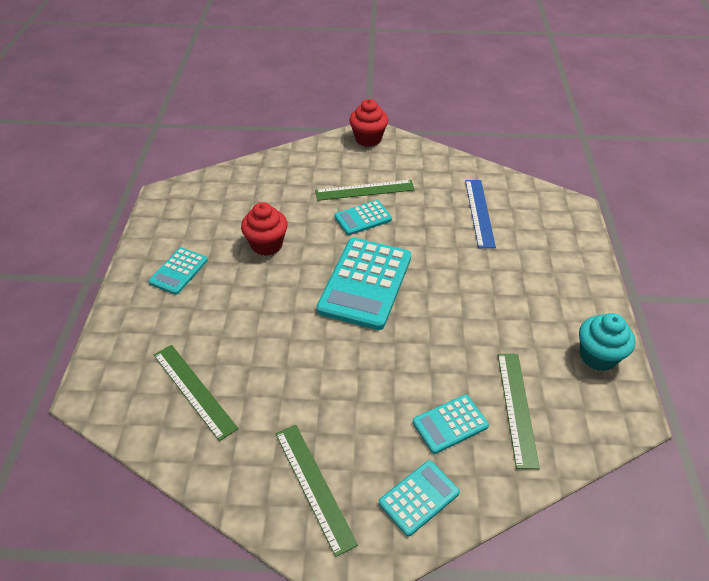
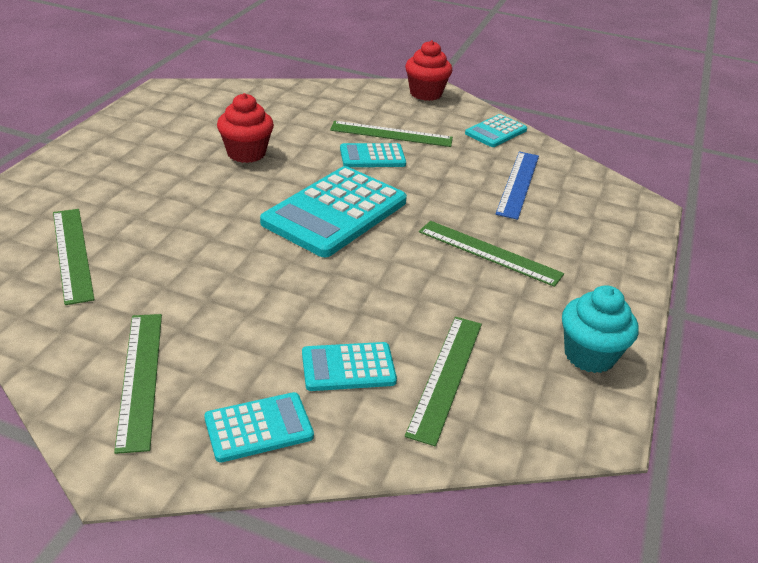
camera: 15 degrees right, 10 degrees down
turquoise calculator [148,247,208,295] -> turquoise calculator moved to [465,114,527,147]
none -> green ruler [419,221,564,287]

